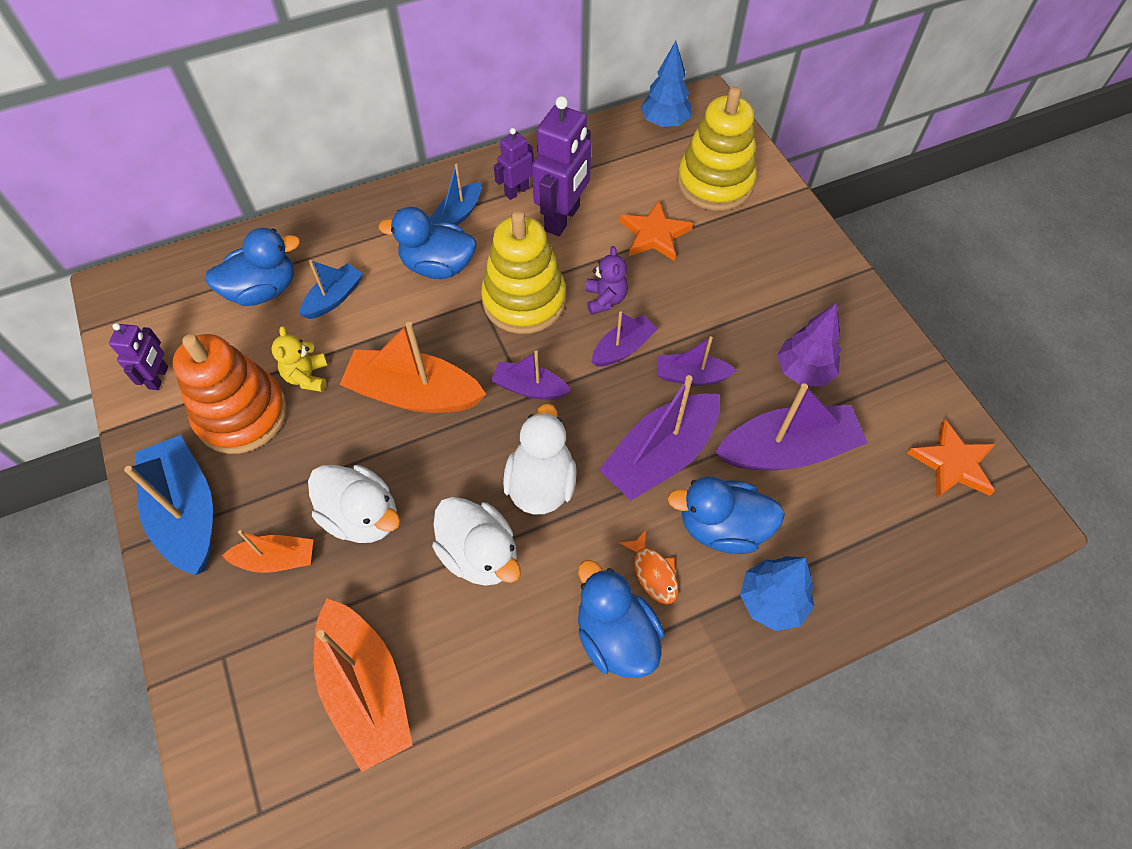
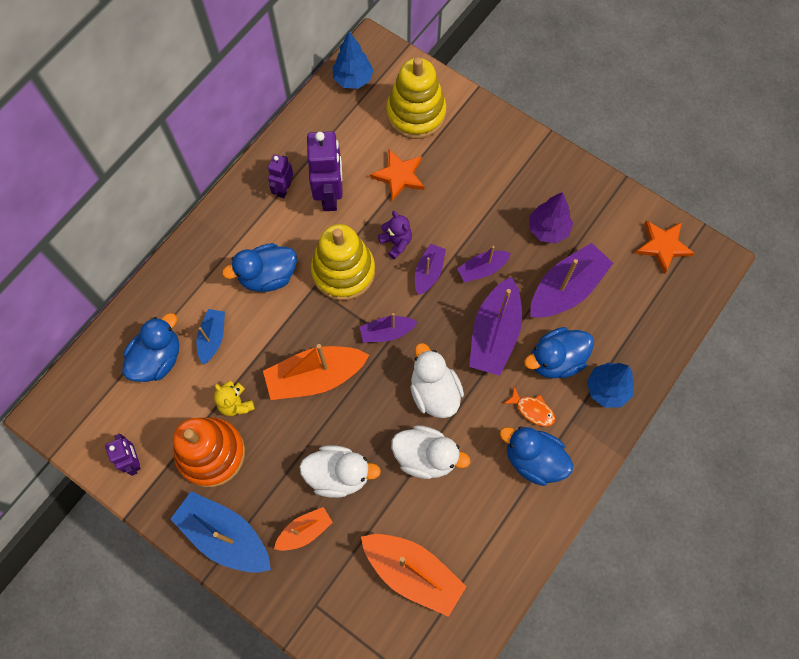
camera: 30 degrees left, 10 degrees up
blue boat [429,163,481,226] -> none

